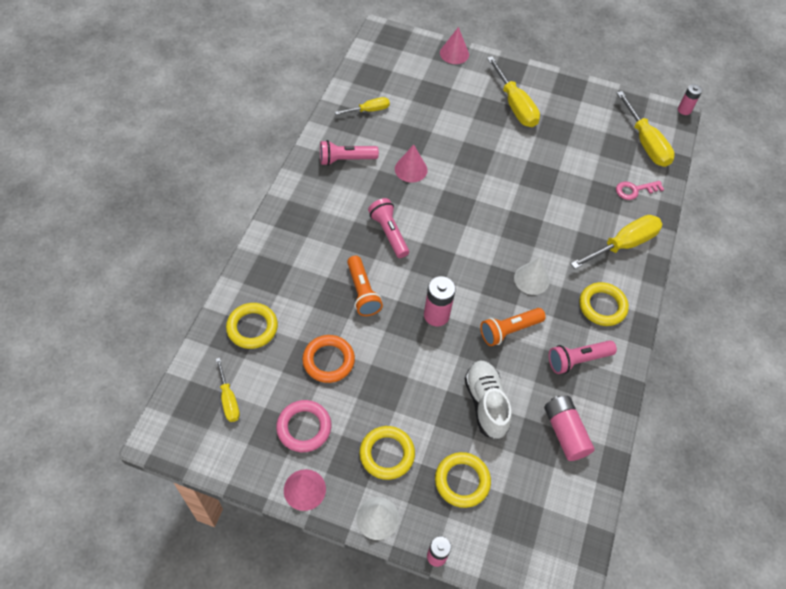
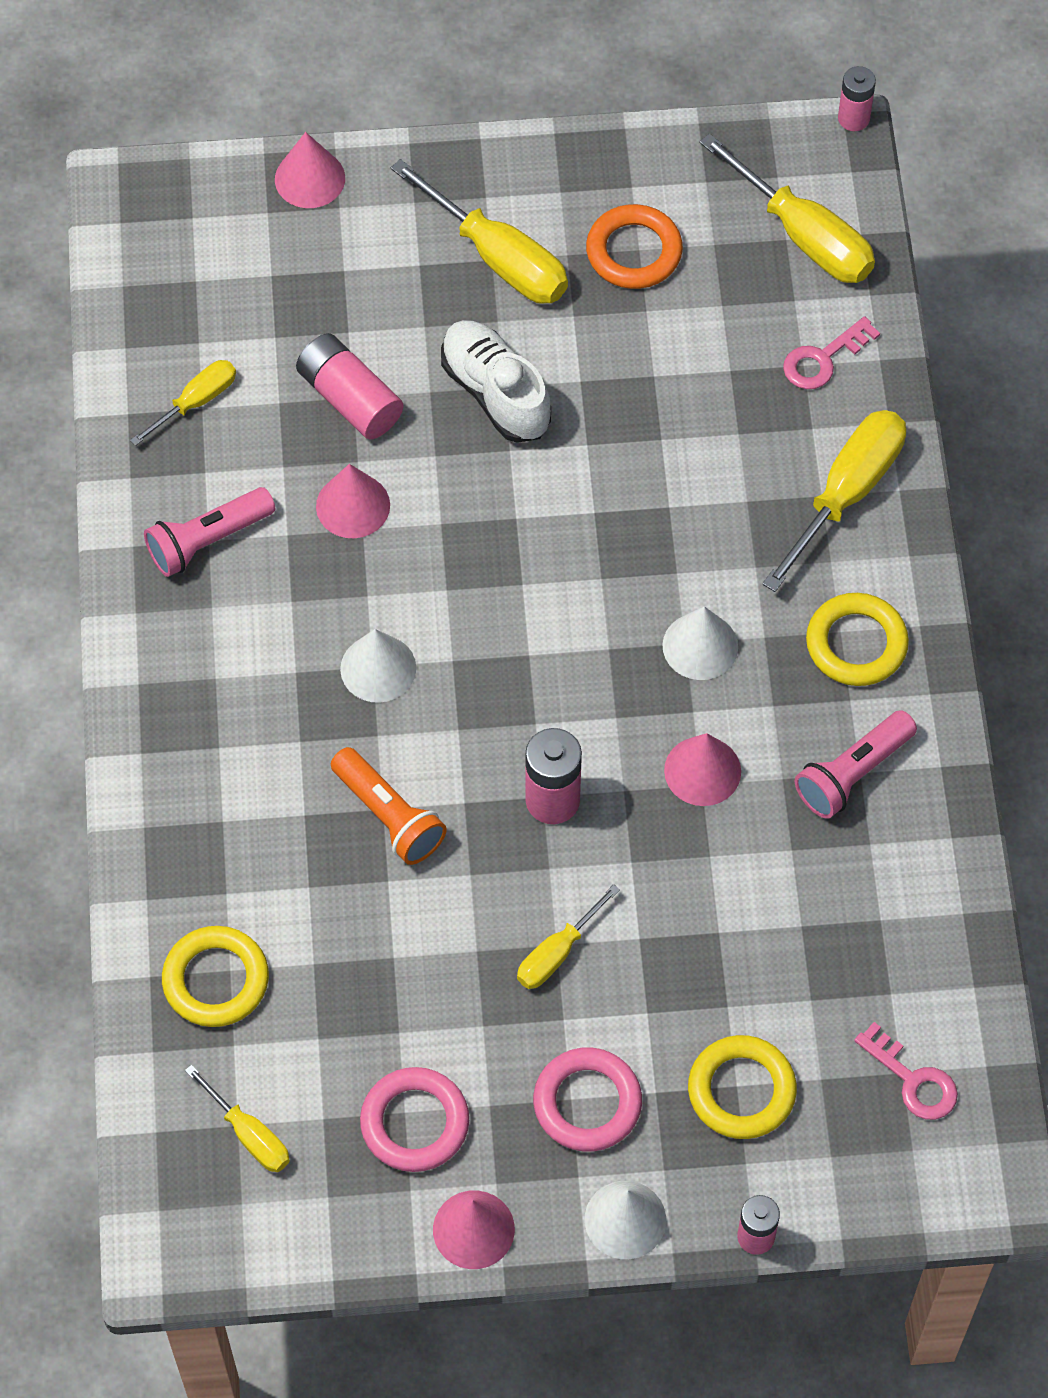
camera: 20 degrees left, 5 degrees up
orange ring [302,335,355,383] -> orange ring moved to [586,204,683,289]
yellow ring [360,426,415,480] -> pink ring [533,1048,642,1152]
pink flashlight [368,198,409,258] -> white cone [340,629,416,703]
white shoe [465,361,512,439] -> white shoe moved to [441,320,551,443]
orange flashlight [480,308,546,346] -> pink cone [664,733,741,806]
pink battery [544,396,594,461] -> pink battery moved to [296,333,403,439]
none -> yellow screwdriver [517,884,620,989]
none -> pink key [854,1022,958,1120]

